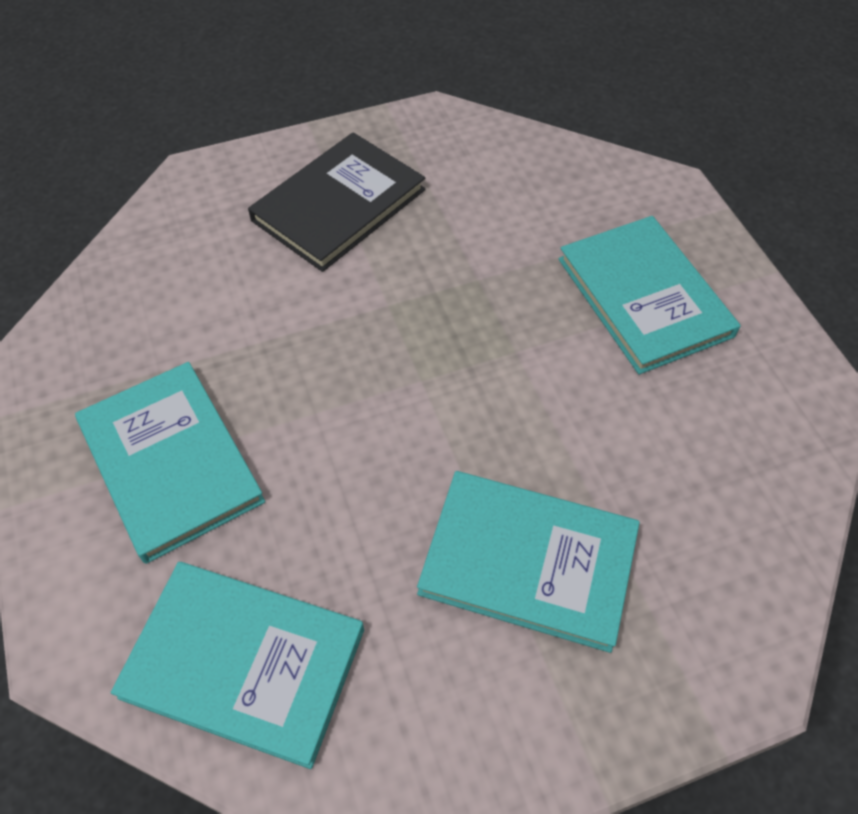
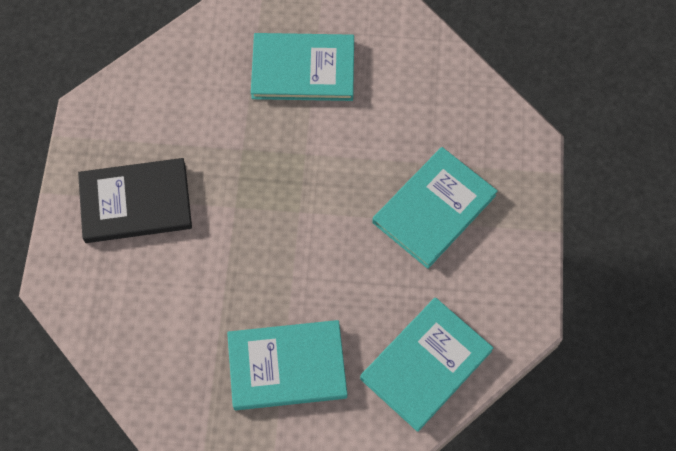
camera: 65 degrees left, 10 degrees up
black book [248,132,425,272] -> black book turned 75 degrees counterclockwise [78,158,192,243]

